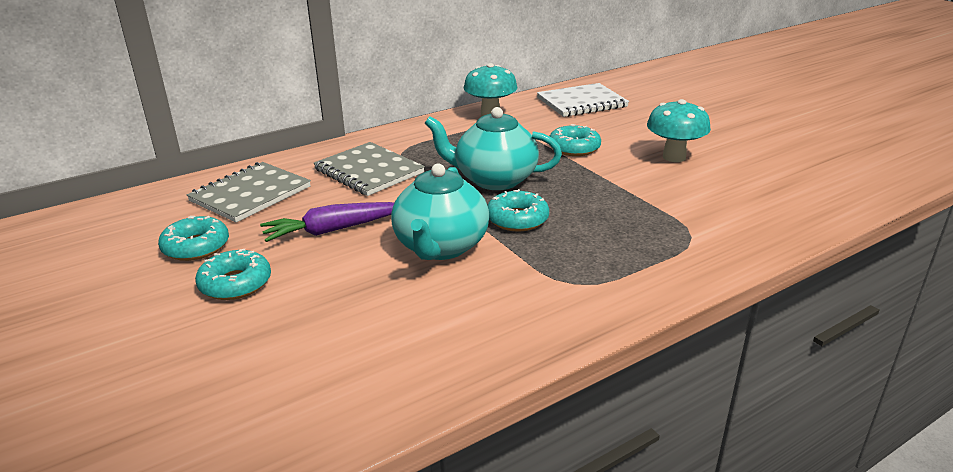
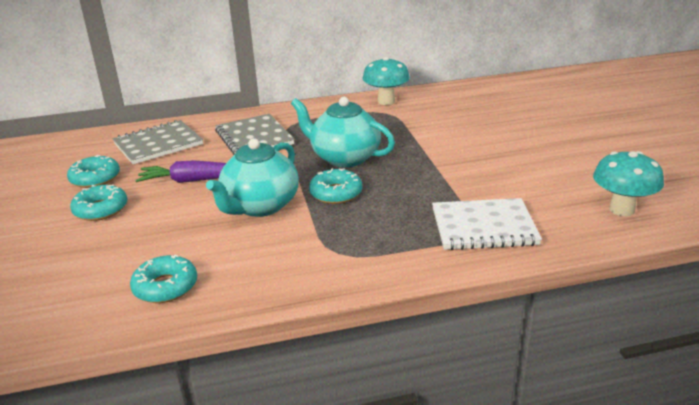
camera: 20 degrees right, 0 degrees up
white notebook [537,83,629,117] -> white notebook moved to [432,198,542,250]
turquoise donut [550,124,601,156] -> turquoise donut moved to [130,255,197,303]
turquoise mushroom [647,99,711,162] -> turquoise mushroom moved to [593,151,664,216]

